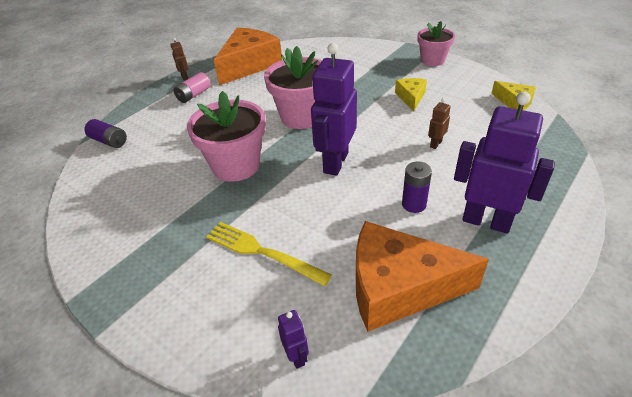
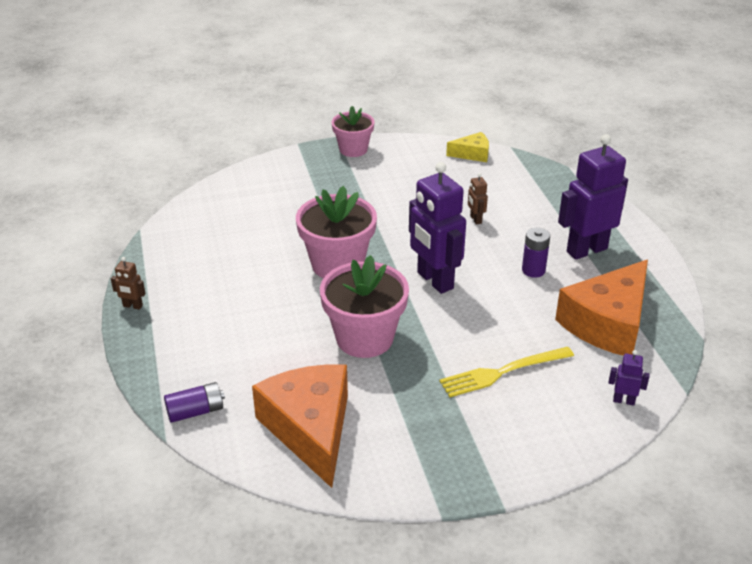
camera: 55 degrees left, 5 degrees down
pink battery [174,72,211,103] -> none
orange cheese [214,27,282,85] -> orange cheese moved to [252,364,348,488]
yellow cheese [395,78,427,112] -> none

